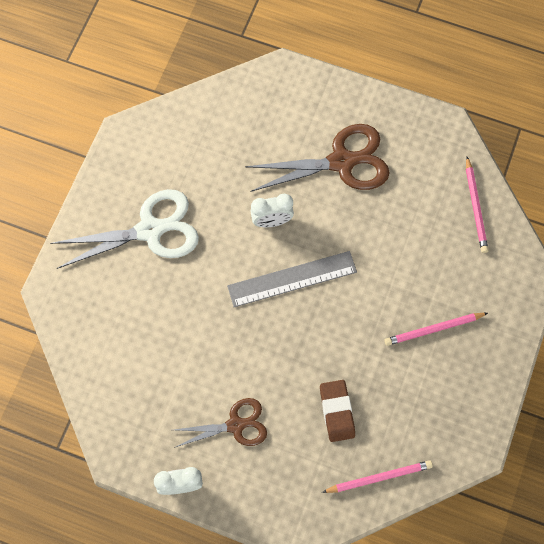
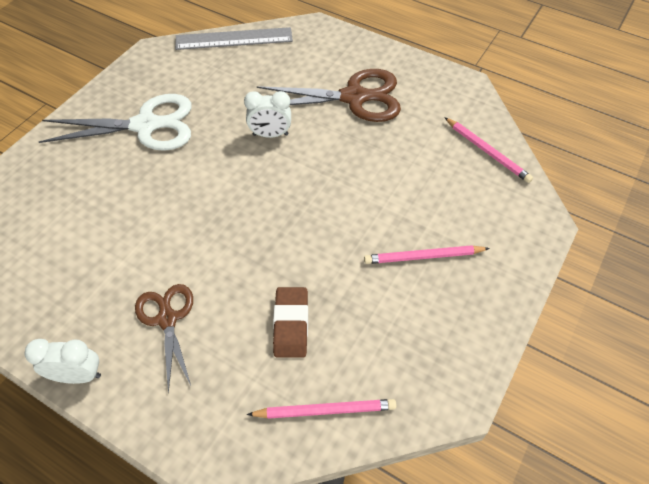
camera: 10 degrees right, 15 degrees down
brown scissors [174,398,267,448] -> brown scissors turned 105 degrees counterclockwise [135,284,193,394]
grey ruler [227,251,357,307] -> grey ruler moved to [175,27,293,50]
pink pencil [466,157,488,253] -> pink pencil turned 45 degrees counterclockwise [444,117,533,183]

